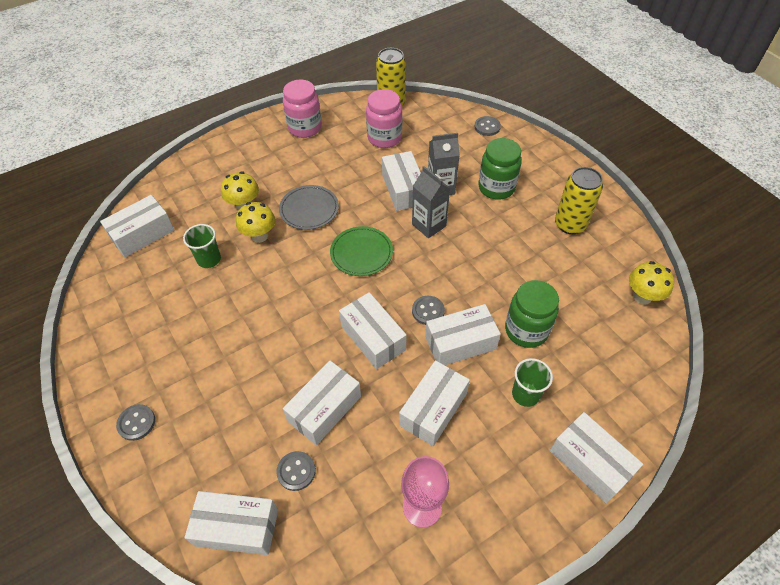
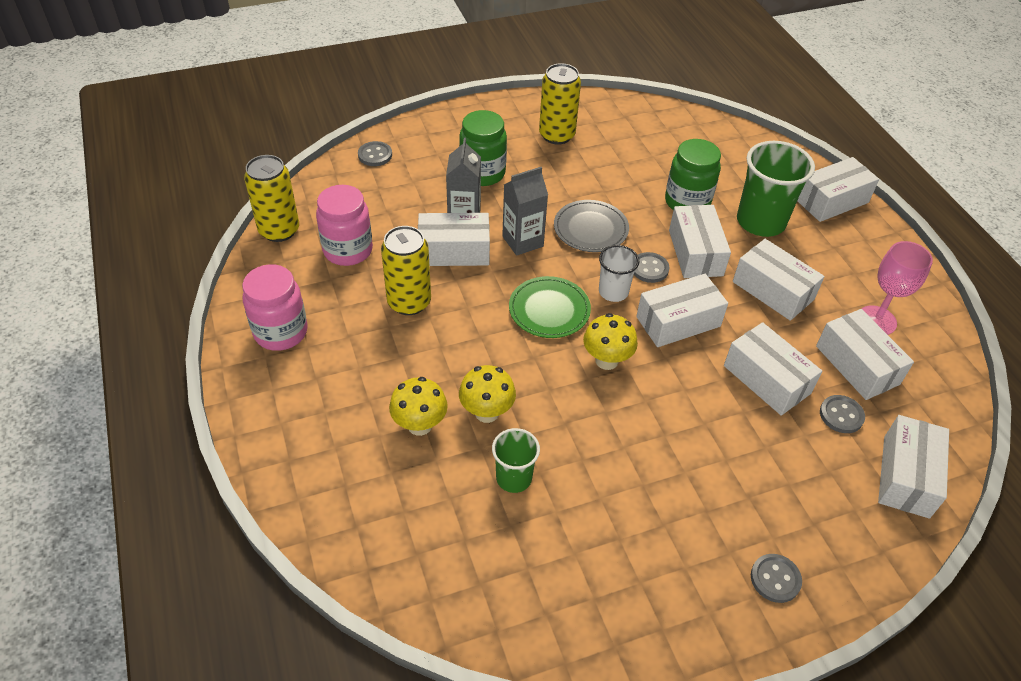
camera: 80 degrees left, 5 degrees down
white box [100,195,174,257] -> white box moved to [816,309,914,400]
grey plate [279,185,339,230] -> grey plate moved to [554,200,629,252]
green cup [512,358,553,407] -> green cup [737,141,815,237], size x1.77
yellow mushroom [629,261,674,305] -> yellow mushroom moved to [583,313,638,370]
none -> yellow can [381,226,431,315]
none -> white cup [599,245,639,302]

